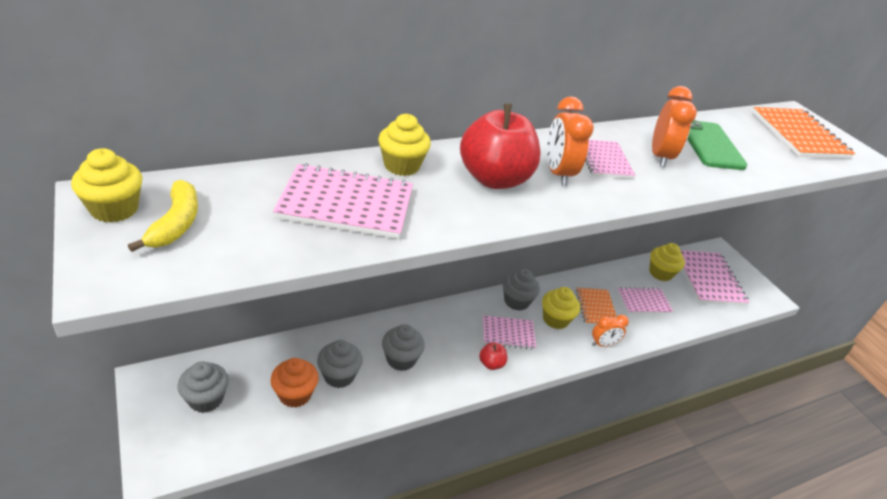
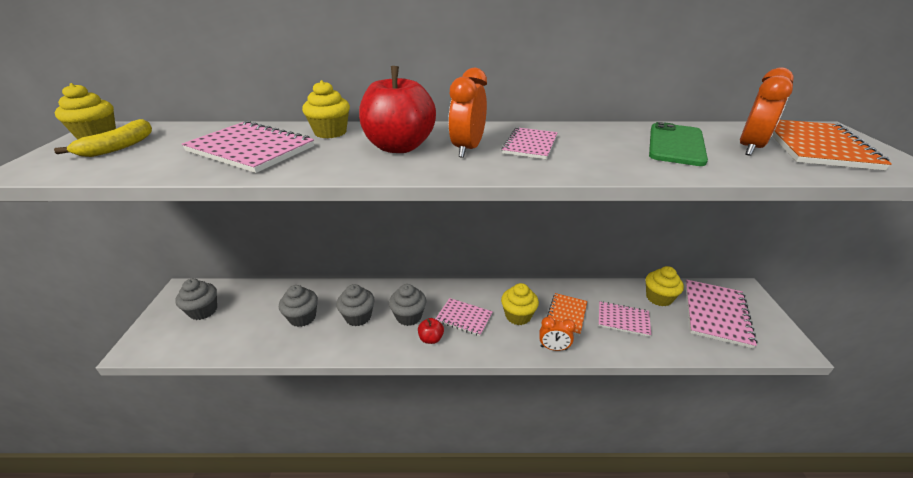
camera: 30 degrees right, 5 degrees down
orange cupcake [271,358,319,408] -> none
grey cupcake [503,269,540,311] -> grey cupcake moved to [389,284,426,326]
orange clock [652,86,697,167] -> orange clock moved to [740,67,794,156]

